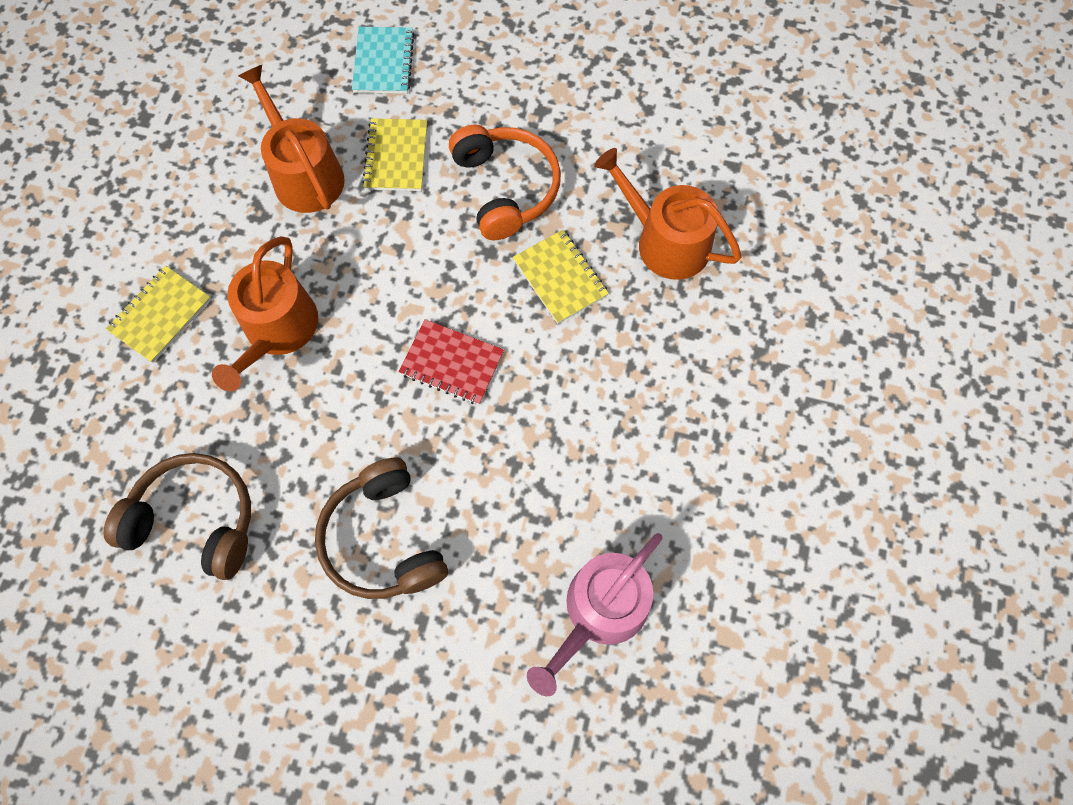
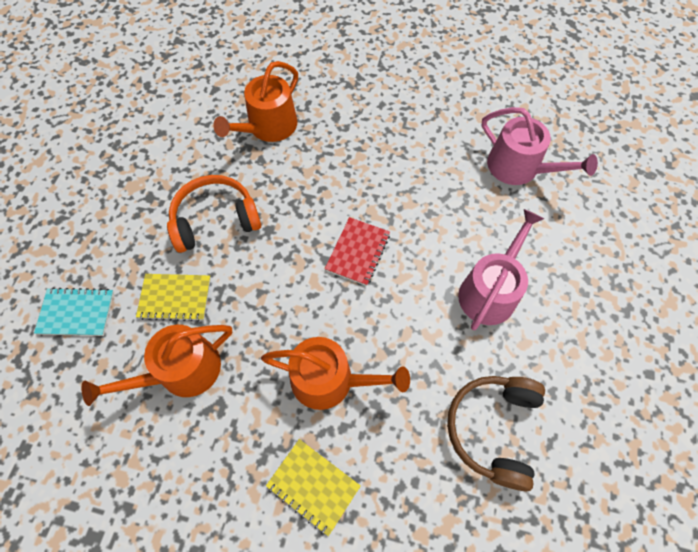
camera: 90 degrees left, 5 degrees down
brown headphones [315,457,448,599] -> pink watering can [458,209,544,330]
yellow notebook [513,230,609,324] -> none

